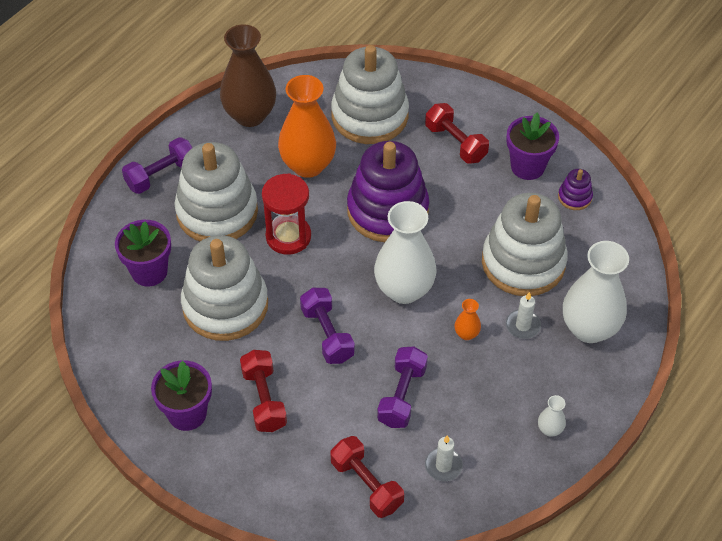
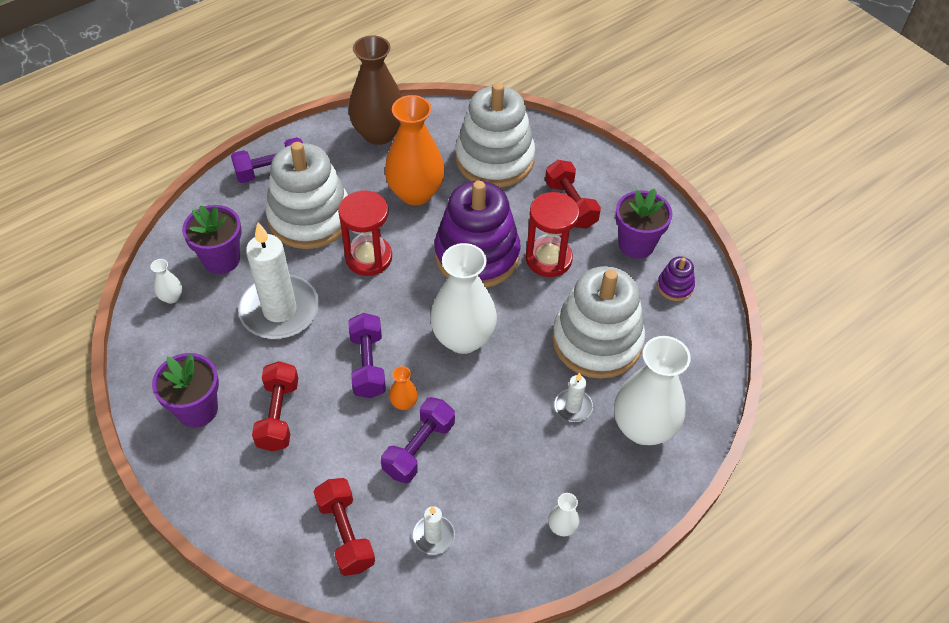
camera: 15 degrees right, 0 degrees up
white stacking toy [181,235,268,341] -> white candle [238,222,319,339]
orange vase [455,299,481,340] -> orange vase moved to [389,366,418,410]
none -> white vase [150,259,182,303]
none -> red hourglass [526,192,580,277]

